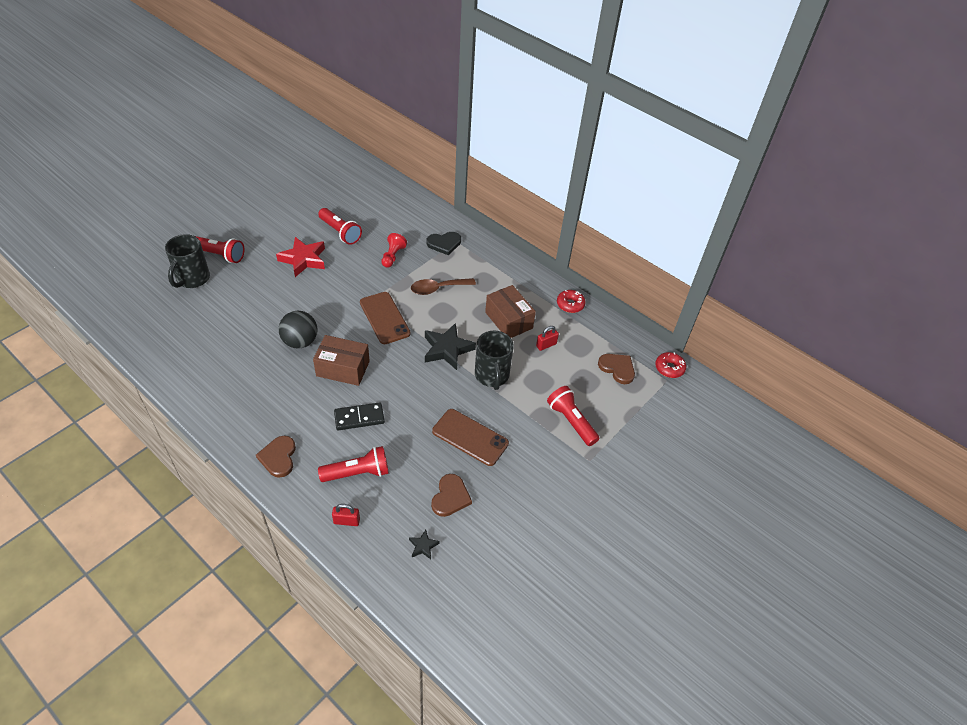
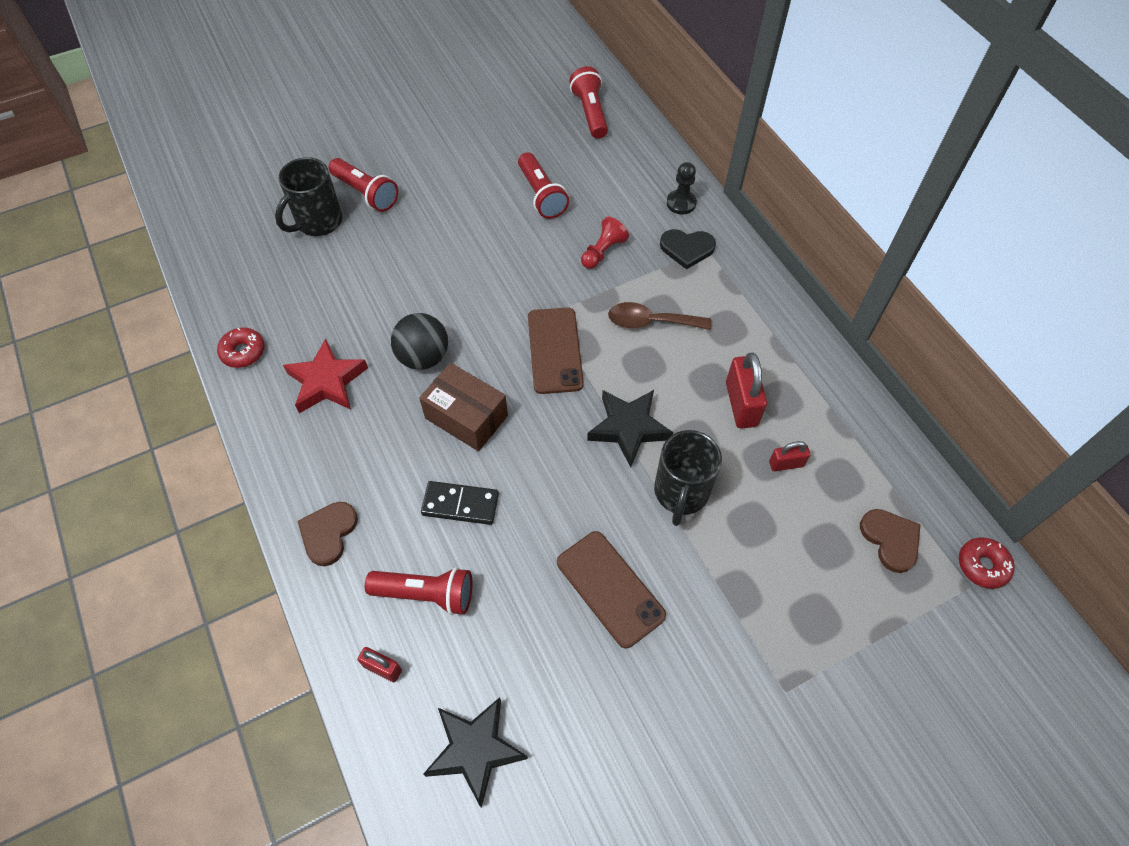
camera: 25 degrees right, 10 degrees up
red star [276,237,325,277] -> red star moved to [283,338,368,413]
black star [409,530,440,560] -> black star [423,697,528,808], size x2.11
brown heart [431,474,472,517] -> none
brown box [485,285,536,338] -> red padlock [726,353,767,428]
red flashlight [547,386,599,446] -> red flashlight moved to [569,66,608,139]
red donut [557,290,586,313] -> red donut moved to [217,327,265,368]
none -> black pawn [667,162,697,214]

